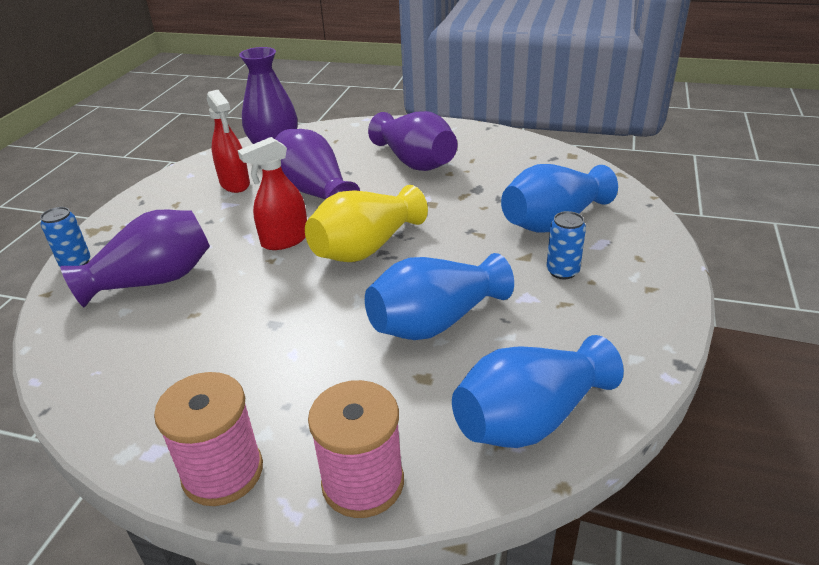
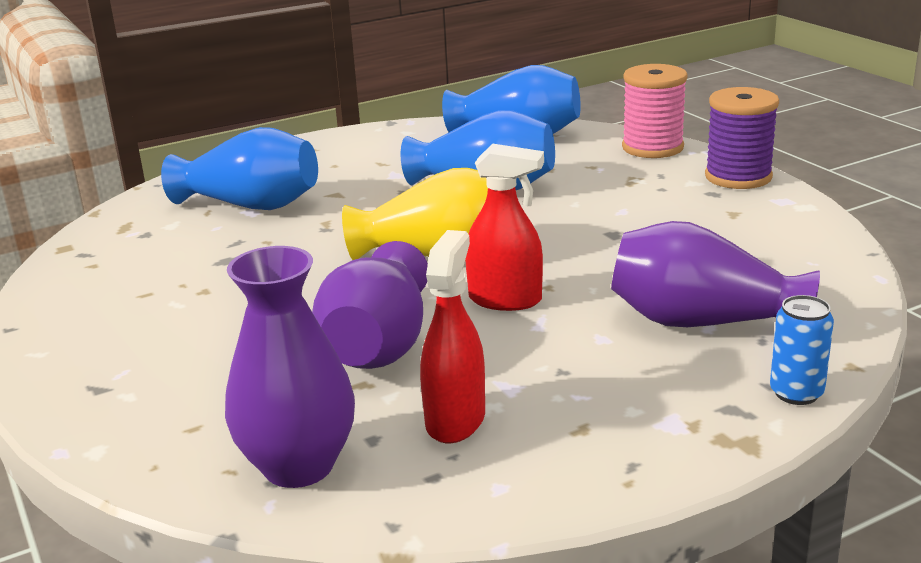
camera: 135 degrees left, 10 degrees down
pink spool [154,372,263,506] -> purple spool [705,87,779,189]
purple vase [368,111,458,171] -> none
blue can [546,211,586,279] -> none

